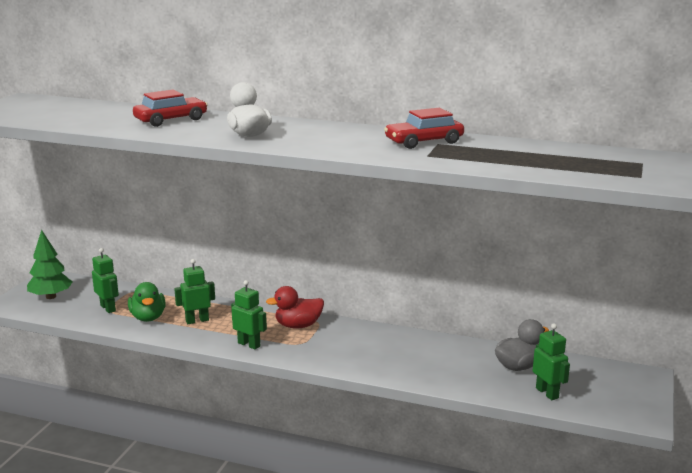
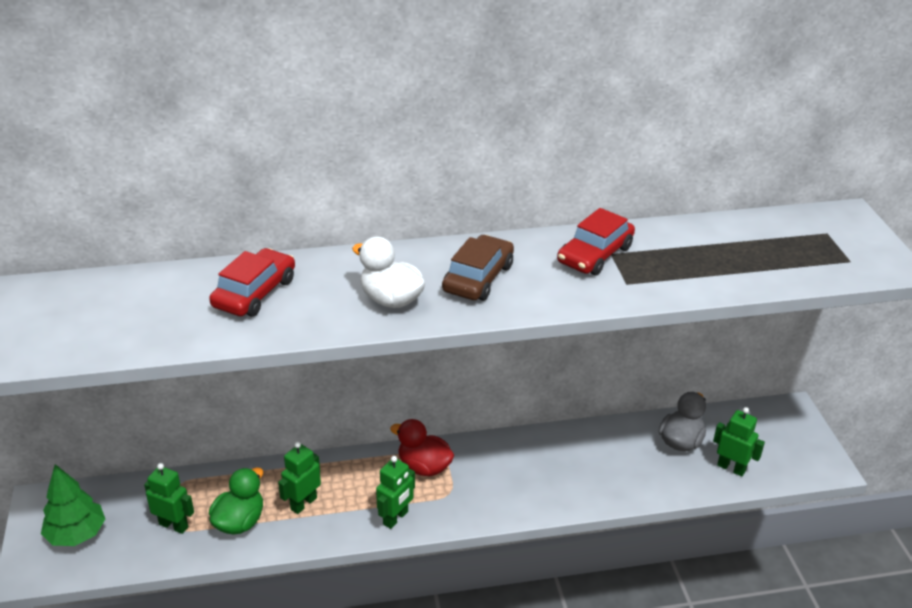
camera: 30 degrees left, 15 degrees up
green duck [128,282,166,322] -> green duck turned 105 degrees counterclockwise [209,467,263,535]
green robot [231,280,267,350] -> green robot turned 120 degrees clockwise [376,456,415,529]
red duck [266,286,324,328] -> red duck turned 75 degrees clockwise [390,419,454,476]
none -> brown car [442,235,514,301]

